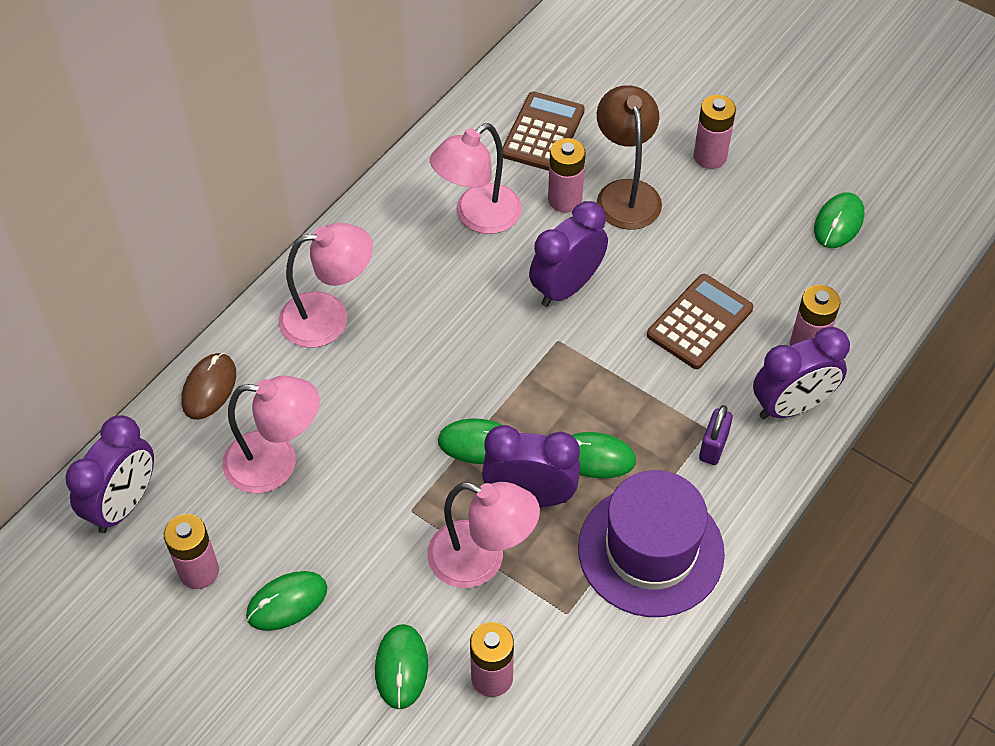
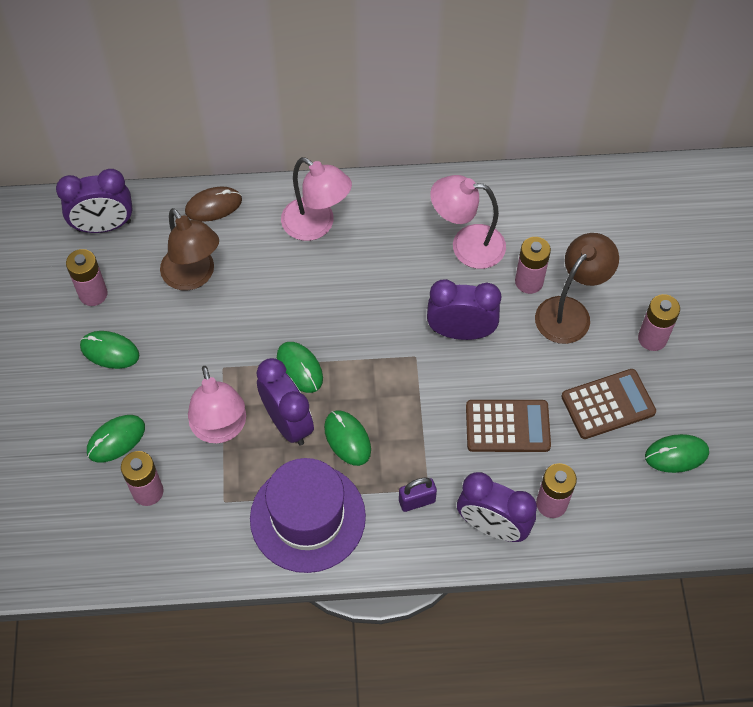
camera: 50 degrees right, 5 degrees up
pink lamp [223,376,320,494] -> brown lamp [160,208,219,290]
brown calculator [502,92,585,171] -> brown calculator moved to [561,369,656,439]

